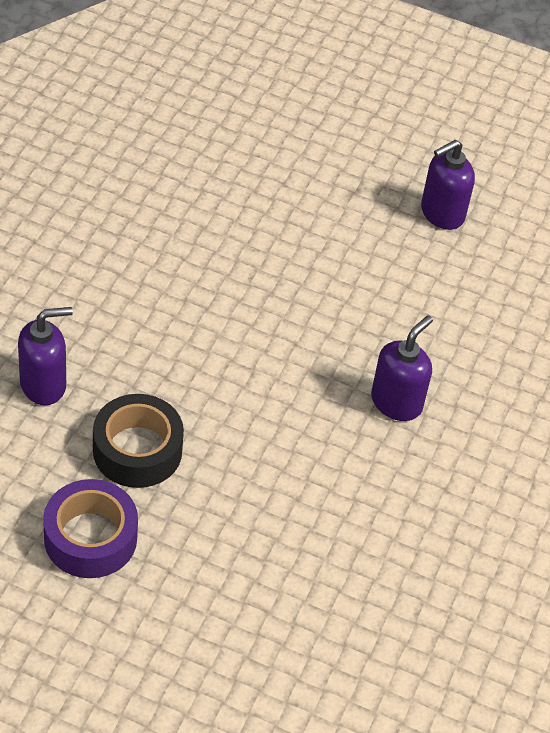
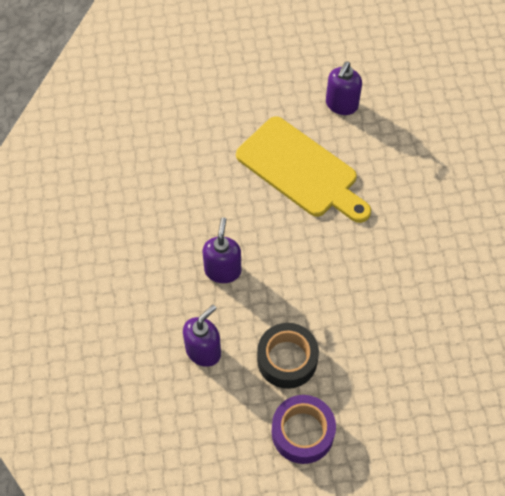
camera: 25 degrees left, 10 degrees up
purple soap dispenser [371,315,433,421] -> purple soap dispenser moved to [203,217,241,283]
none -> yellow cutting board [236,116,371,223]

